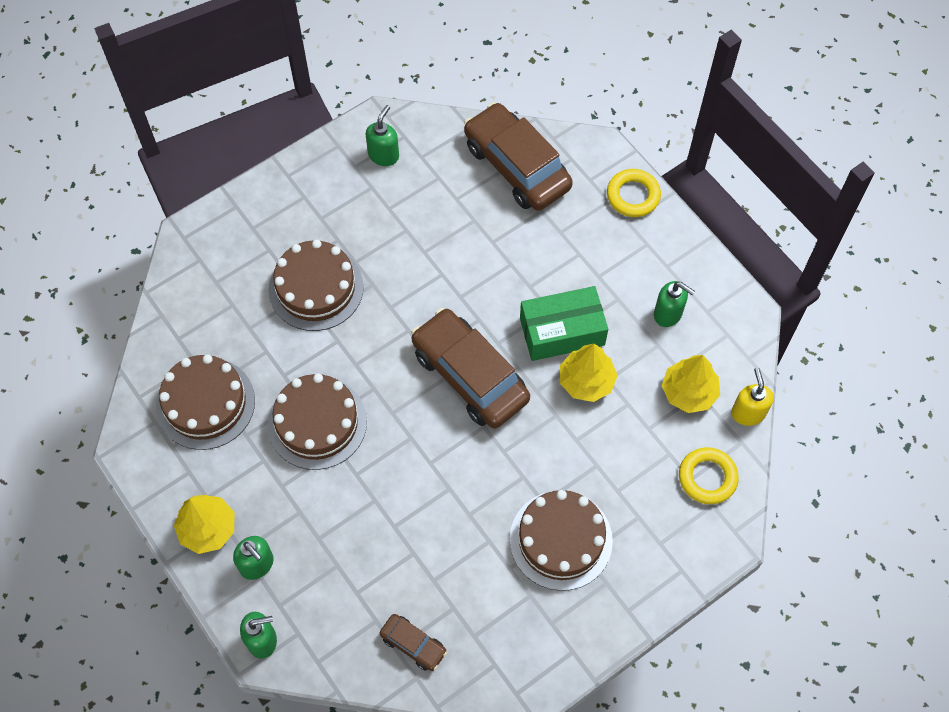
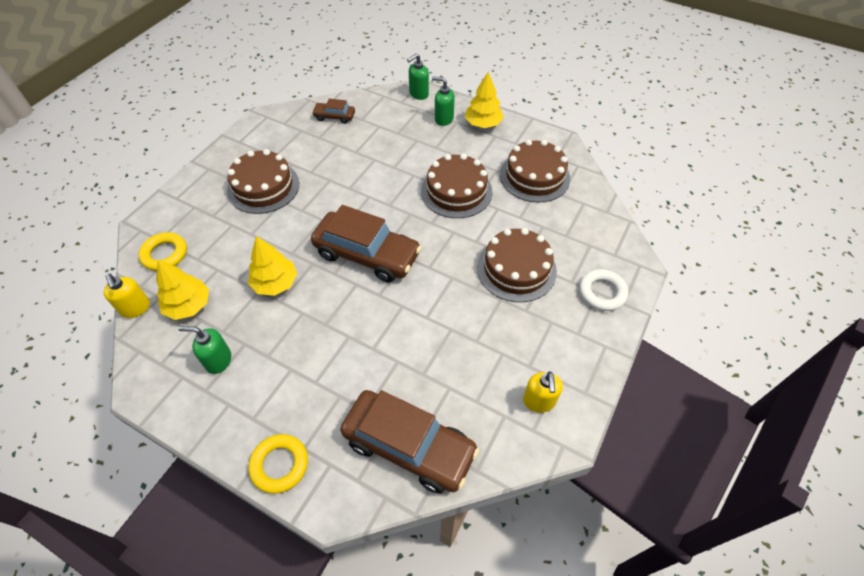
camera: 155 degrees right, 10 degrees down
green soap dispenser [366,105,399,166] -> yellow soap dispenser [523,371,563,413]
green box [520,286,608,361] -> none
none -> white ring [579,269,629,311]

